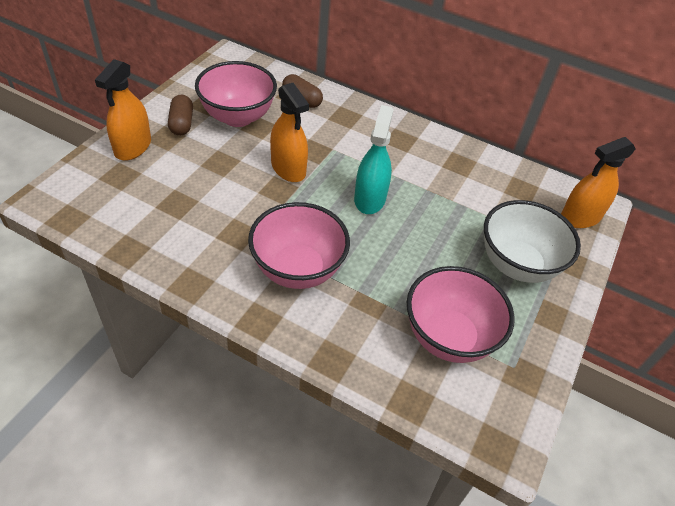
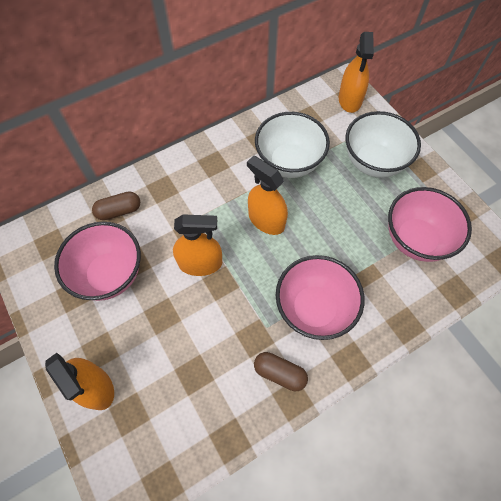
camera: 55 degrees left, 15 degrees up
brown capsule [168,95,193,136] -> brown capsule moved to [254,352,308,391]
turquoise spray bottle [354,105,393,214] -> orange spray bottle [247,156,288,235]
none -> white bowl [255,112,330,178]

